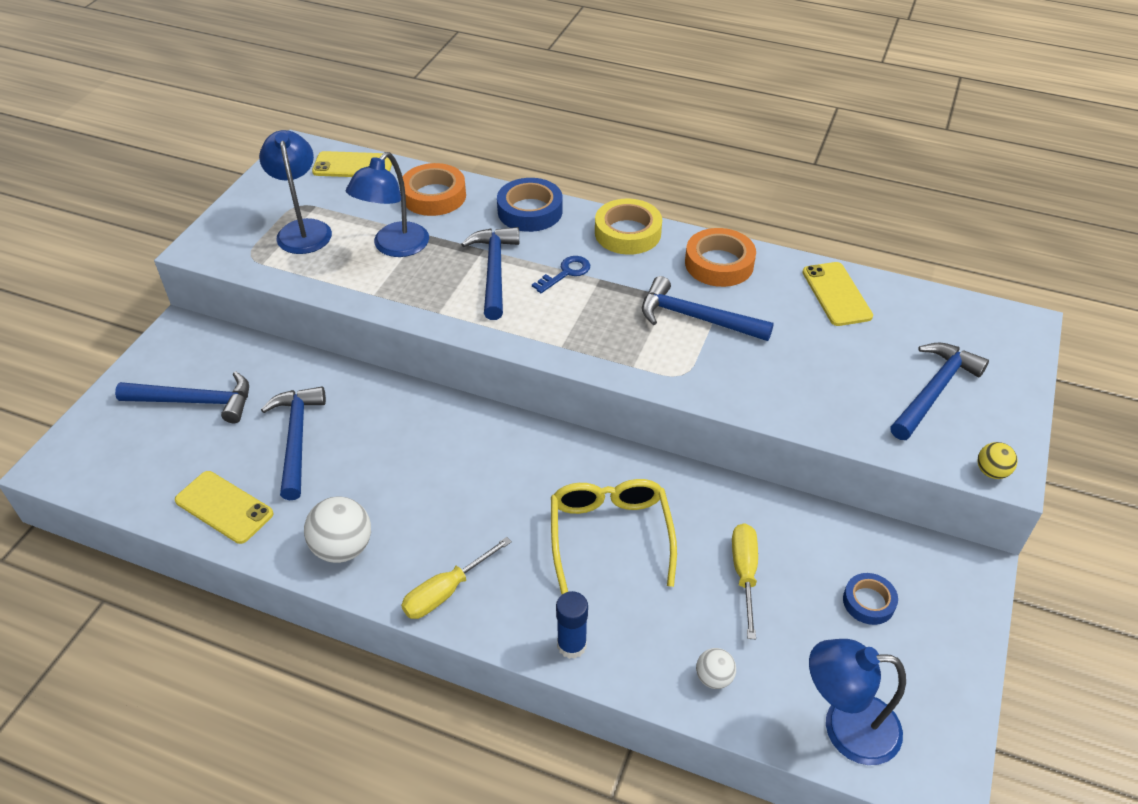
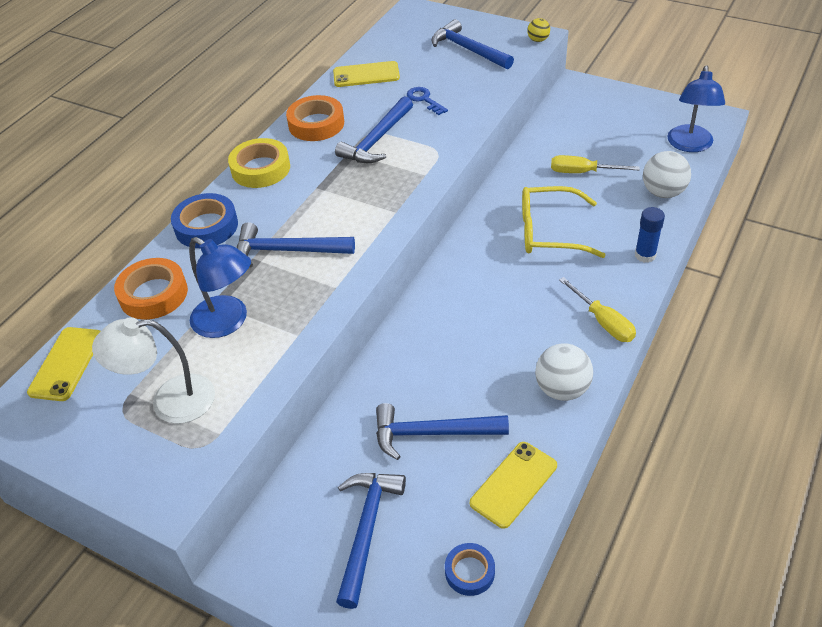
camera: 80 degrees left, 0 degrees up
blue lamp [259,130,332,254] -> white lamp [92,317,215,424]
blue key [532,256,590,293] -> blue key moved to [407,87,448,115]
white ball [696,648,736,689] -> white ball [643,151,691,198], size x1.80
blue tape [843,573,898,625] -> blue tape moved to [445,543,495,596]

